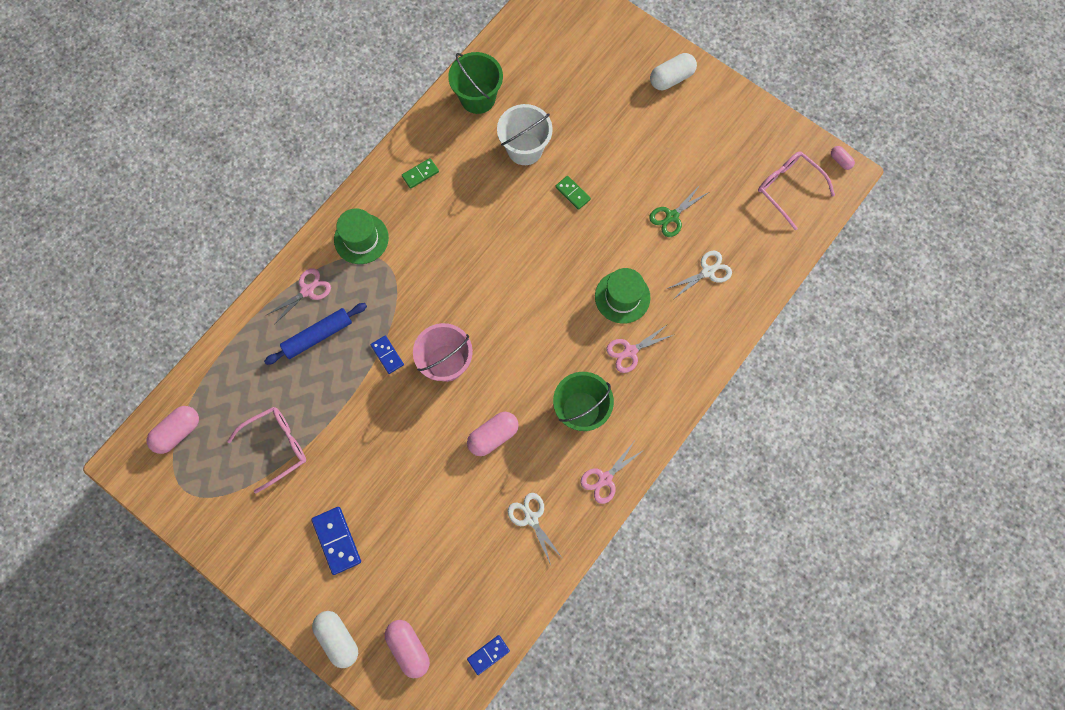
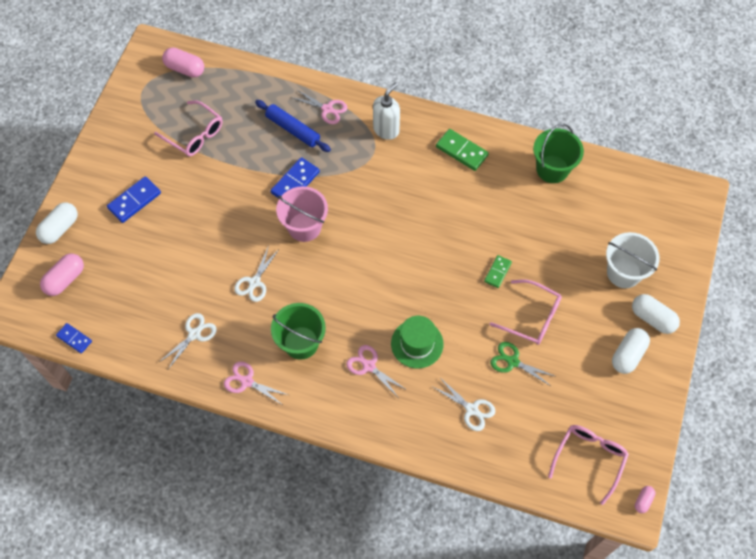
camera: 70 degrees right, 10 degrees down
green hat [334,208,389,264] -> white soap dispenser [373,82,400,140]
blue domino [371,336,404,374] -> blue domino [270,157,320,198], size x1.59
green domino [402,158,439,189] -> green domino [436,129,489,171], size x1.59
pink capsule [467,412,519,456] -> white scissors [234,246,279,302]
white bucket [497,104,553,165] -> white bucket moved to [606,232,660,288]
none -> pink glasses [490,279,562,345]
none -> white capsule [612,328,650,374]

